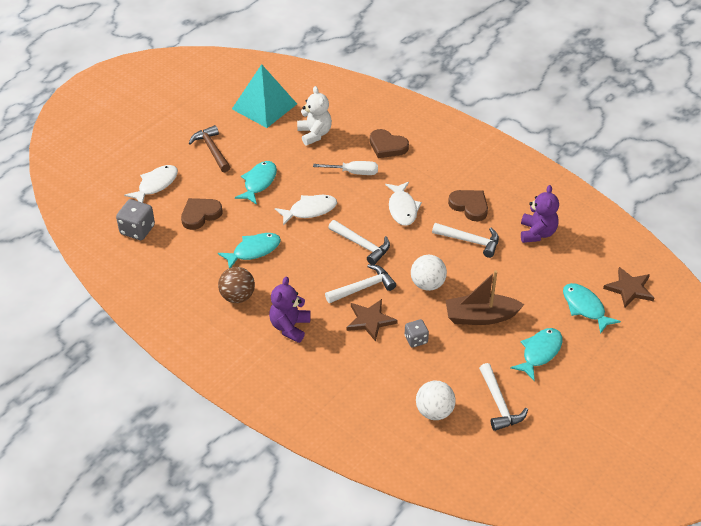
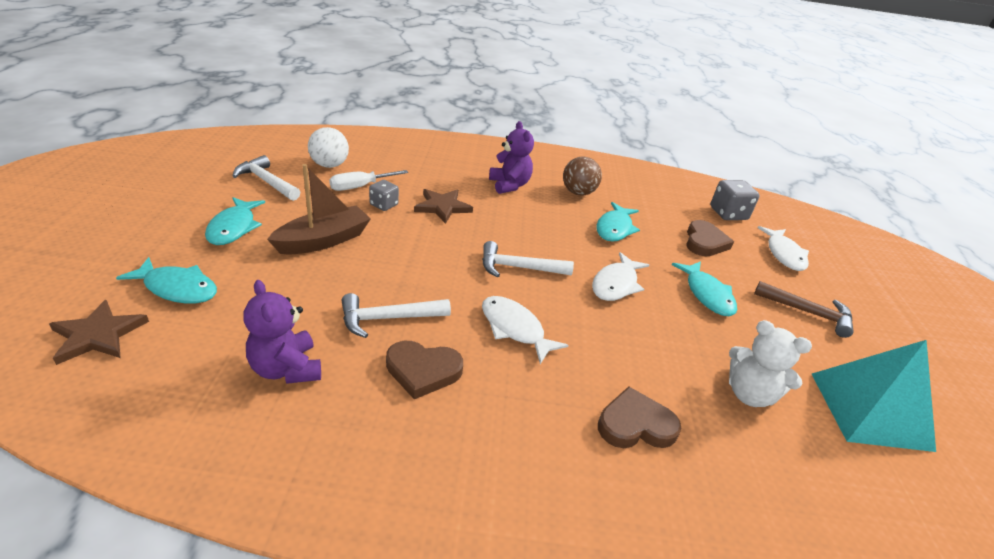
camera: 140 degrees right, 10 degrees down
white screwdriver [313,161,378,175] -> white screwdriver moved to [329,170,408,191]
white hammer [325,264,396,303] -> none
white ball [411,255,447,291] -> none

